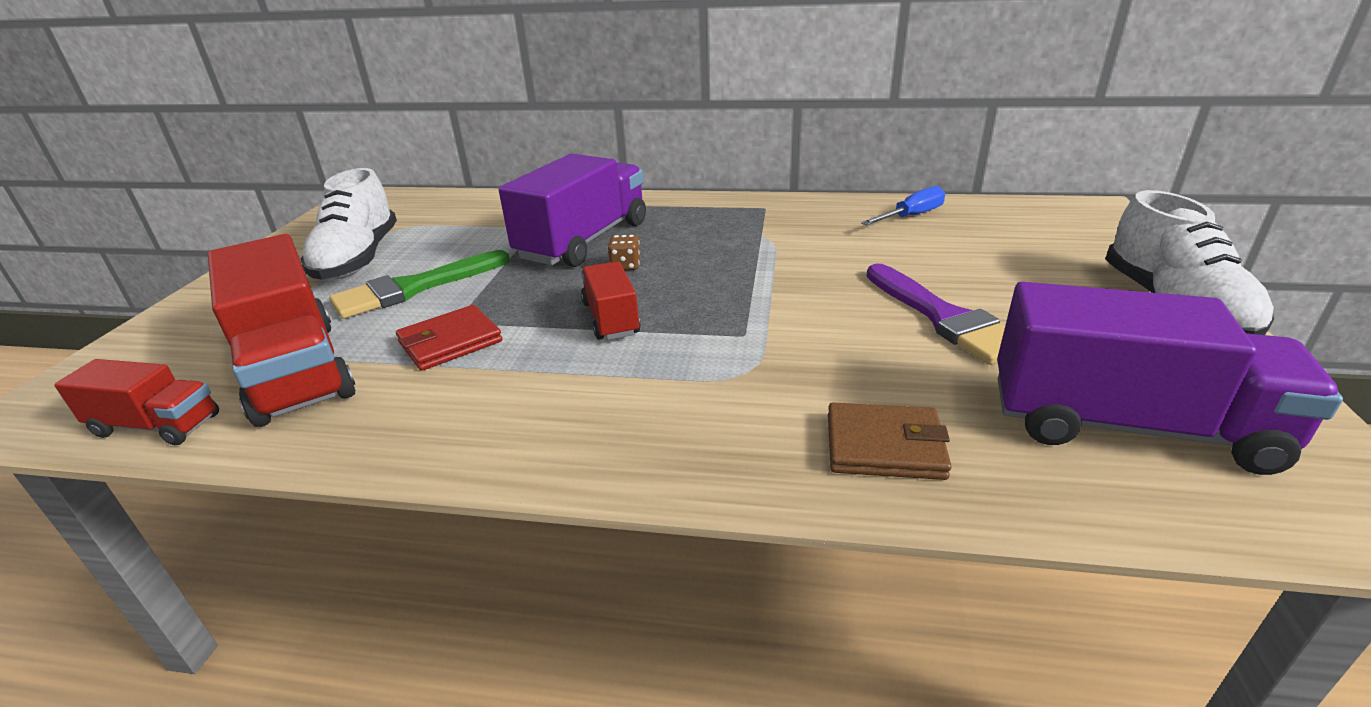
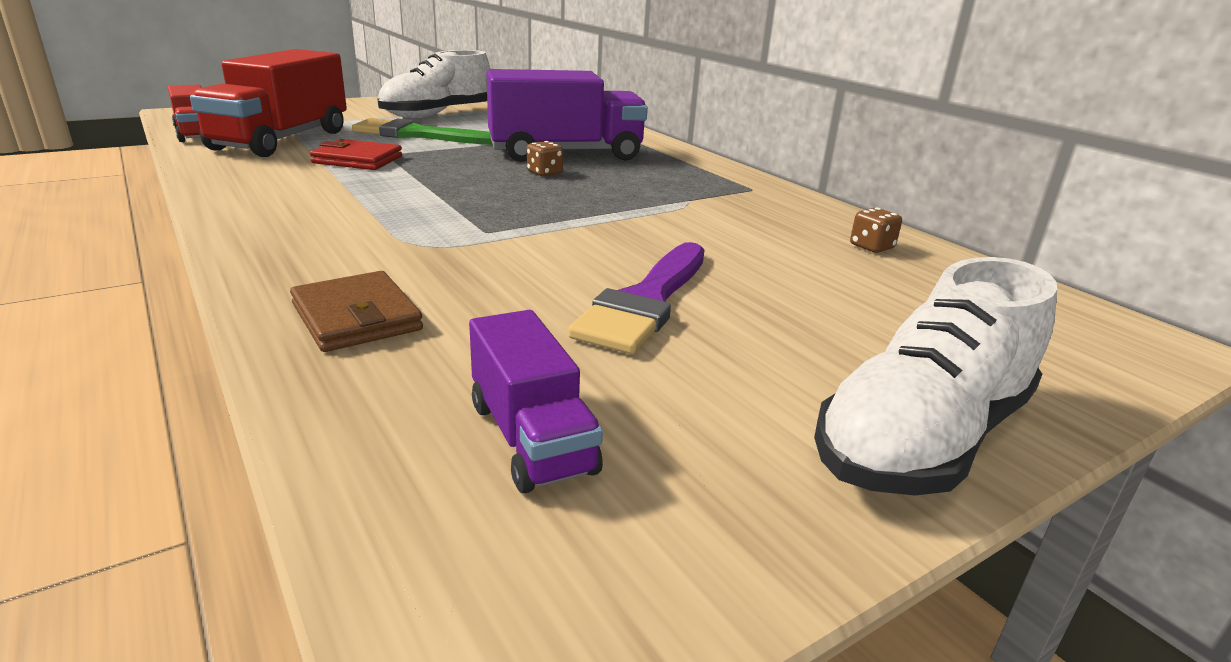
camera: 45 degrees right, 5 degrees down
red truck [581,262,640,340] -> none
blue screwdriver [861,186,945,225] -> brown dice [850,208,902,253]
purple truck [997,282,1343,475] -> purple truck [469,310,603,493], size x0.53

